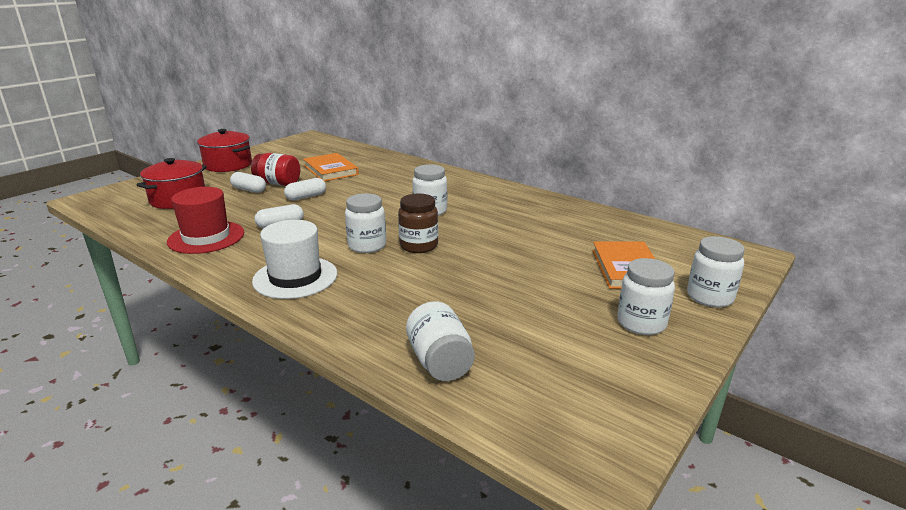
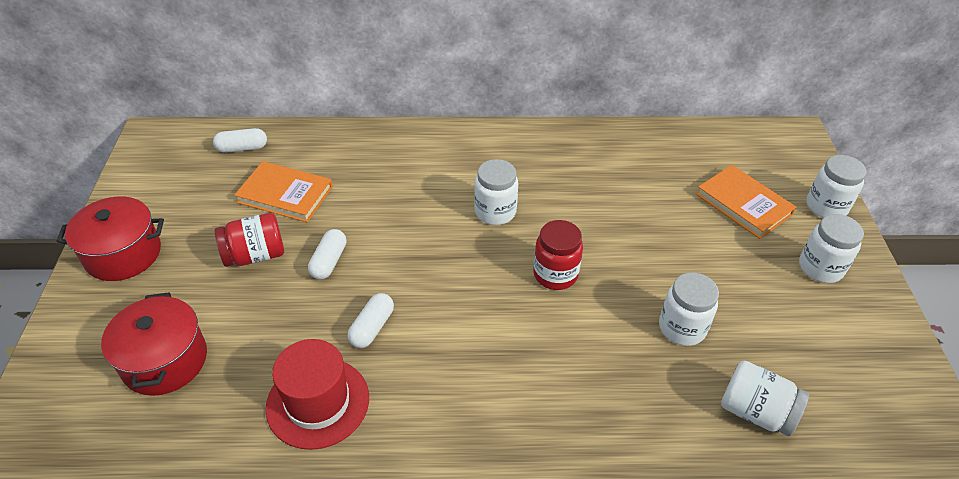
camera: 40 degrees left, 20 degrees up
white capsule [230,172,266,193] -> white capsule moved to [213,128,267,153]
white hat [252,220,337,299] -> none
white jar [345,193,386,253] -> white jar moved to [659,272,719,346]
brown jar [398,194,438,253] -> red jar [533,220,583,290]

